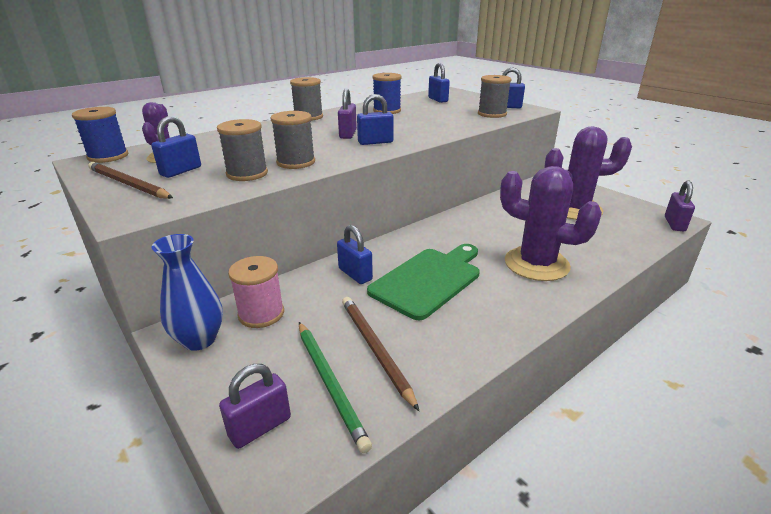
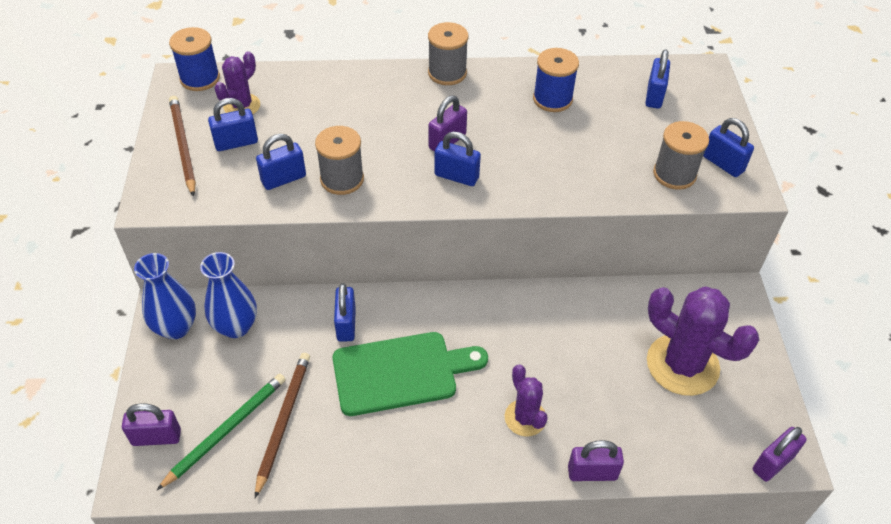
camera: 35 degrees right, 20 degrees up
grey spool [217,119,268,181] -> blue padlock [256,134,306,190]
pink spool [228,256,284,328] -> blue vase [200,252,257,338]
green pencil [299,322,372,453] -> green pencil turned 150 degrees counterclockwise [157,374,286,490]
purple cactus [500,166,602,281] -> purple cactus [505,364,548,436], size x0.55
none -> purple padlock [568,440,624,481]

